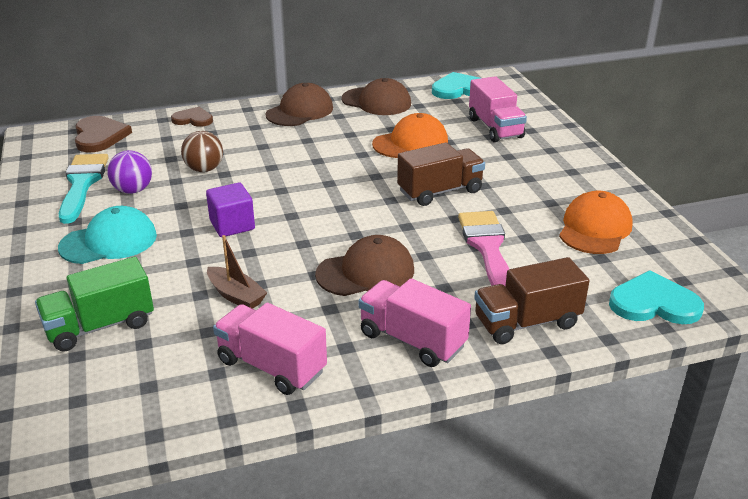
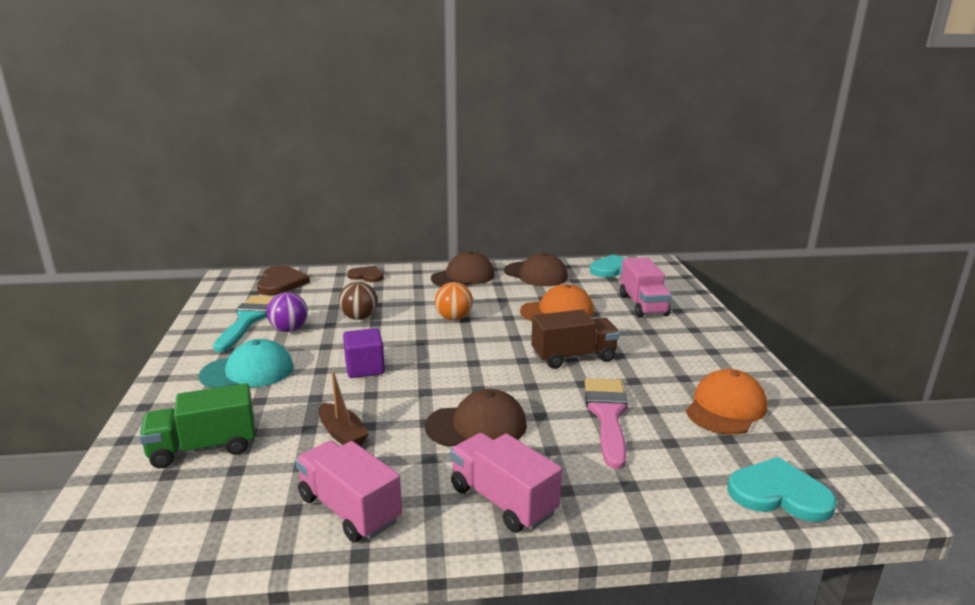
camera: 10 degrees right, 10 degrees down
brown truck [474,257,590,344] -> none
none -> orange ball [435,282,473,320]

